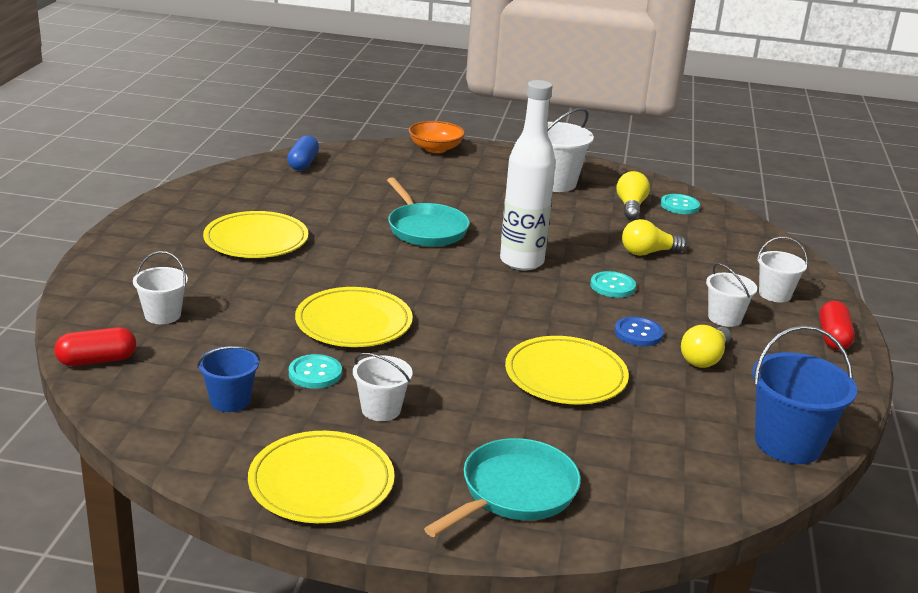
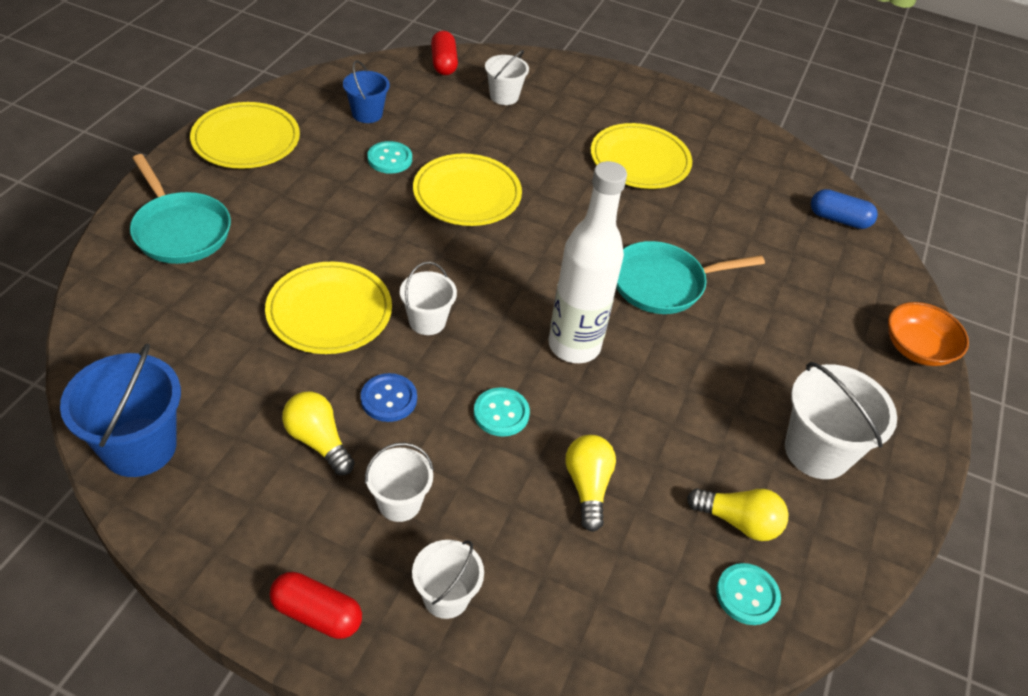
camera: 100 degrees right, 20 degrees up
white bucket [353,353,413,421] -> white bucket moved to [400,262,457,335]

